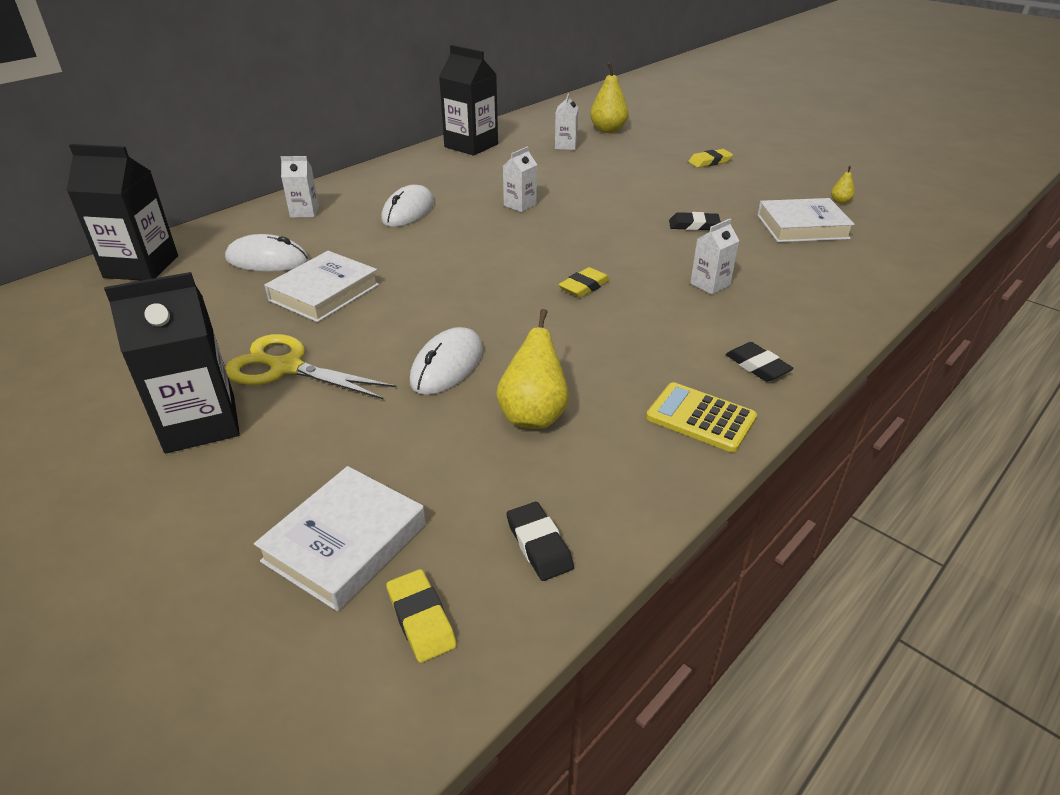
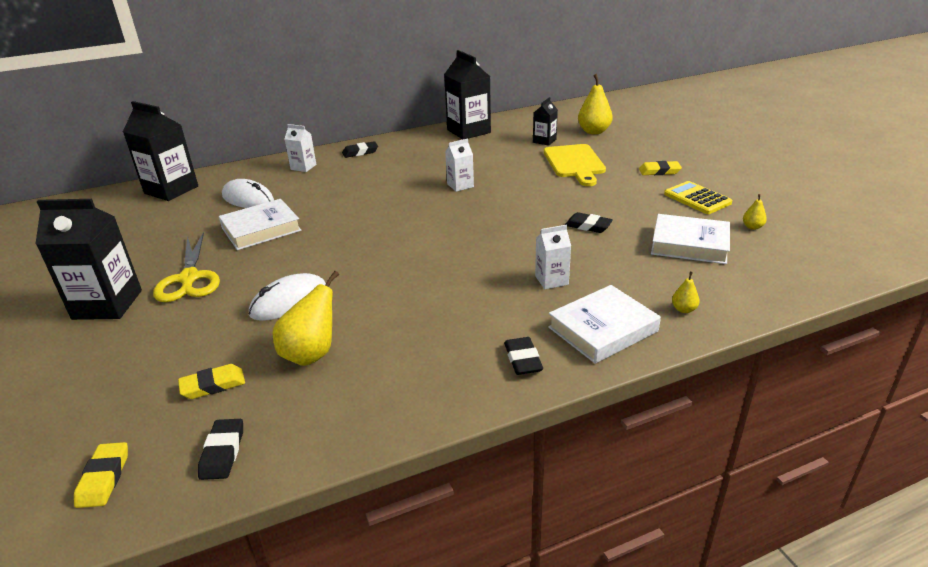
camera: 25 degrees right, 5 degrees down
yellow scissors [225,334,396,400] -> yellow scissors turned 150 degrees counterclockwise [153,232,220,302]
white book [254,466,426,611] -> white book moved to [548,285,661,364]
white mouse [381,185,434,227] -> none
white carton [555,93,578,150] -> black carton [533,97,558,146]
yellow eraser [559,267,610,298] -> yellow eraser moved to [178,364,245,399]
yellow calculator [646,382,757,452] -> yellow calculator moved to [664,181,732,214]
none -> black eraser [342,141,378,158]
none -> yellow cutting board [544,144,606,186]
none -> yellow pear [672,271,700,313]

